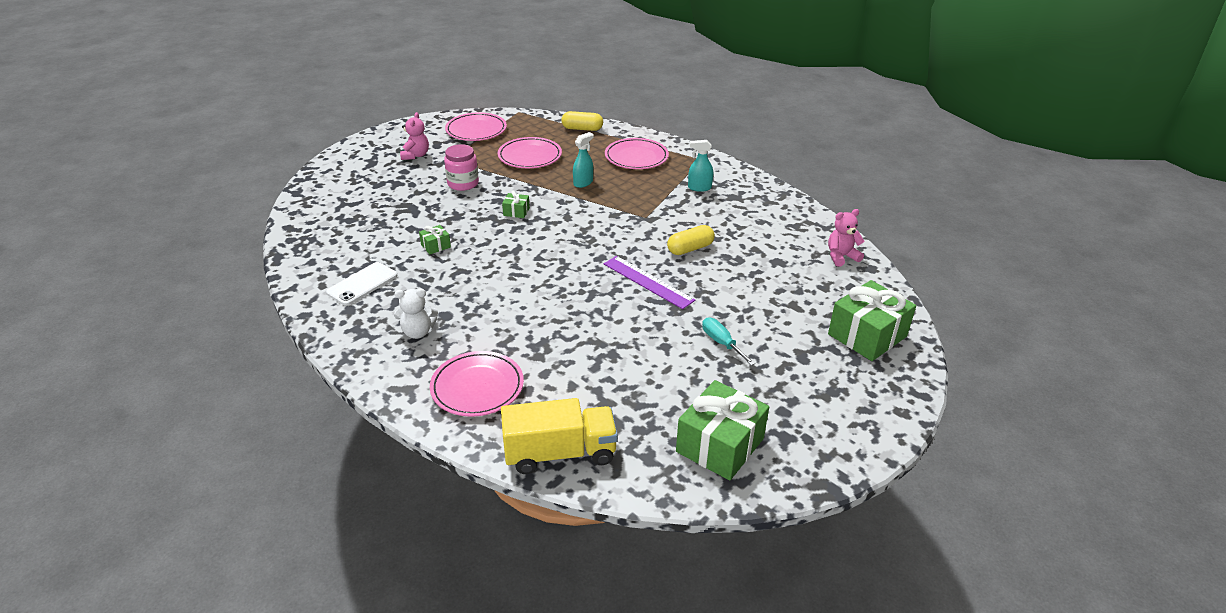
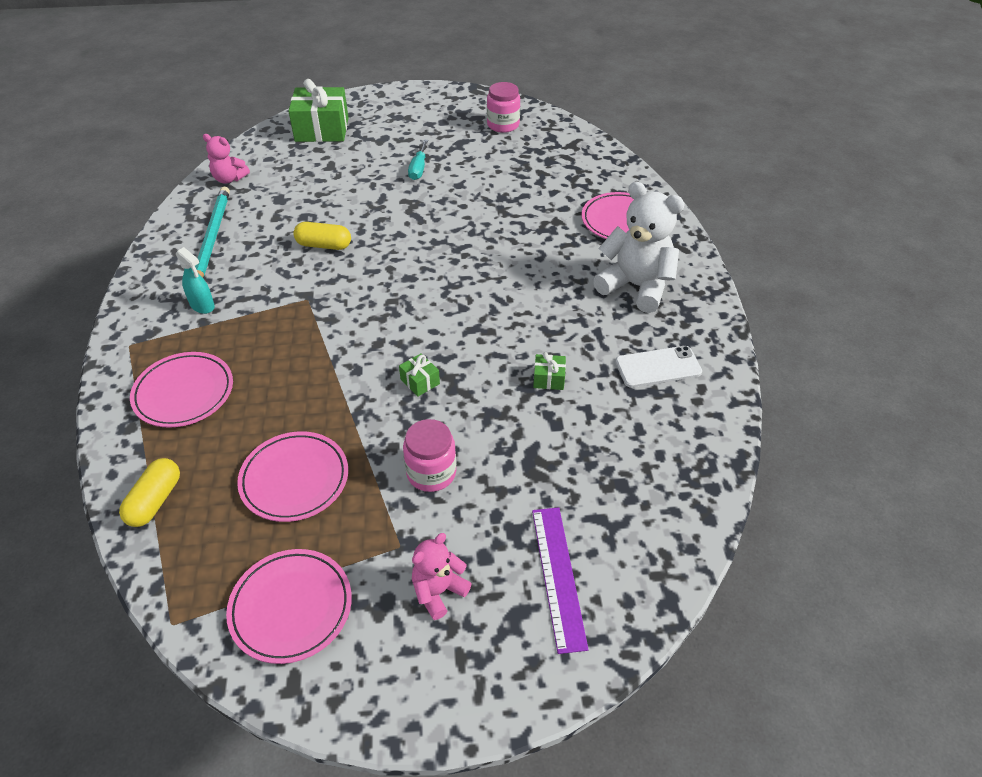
camera: 140 degrees left, 10 degrees up
white teddy bear [394,289,438,339] -> white teddy bear [593,182,685,313], size x1.84
yellow truck [501,398,618,474] -> none
yellow capsule [561,111,603,131] -> yellow capsule turned 60 degrees clockwise [119,458,180,527]
turquoise spray bottle [573,132,593,188] -> none
purple ruler [604,256,695,309] -> purple ruler moved to [532,507,589,654]
green gift [676,380,769,480] -> pink jar [487,82,520,133]
none -> turquoise pencil [195,187,230,277]

